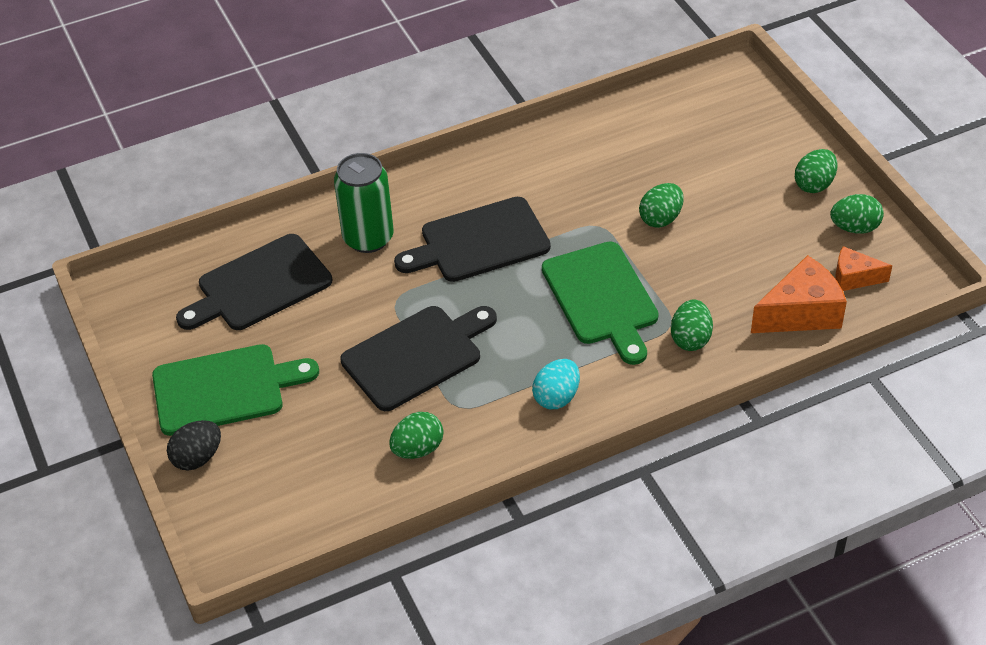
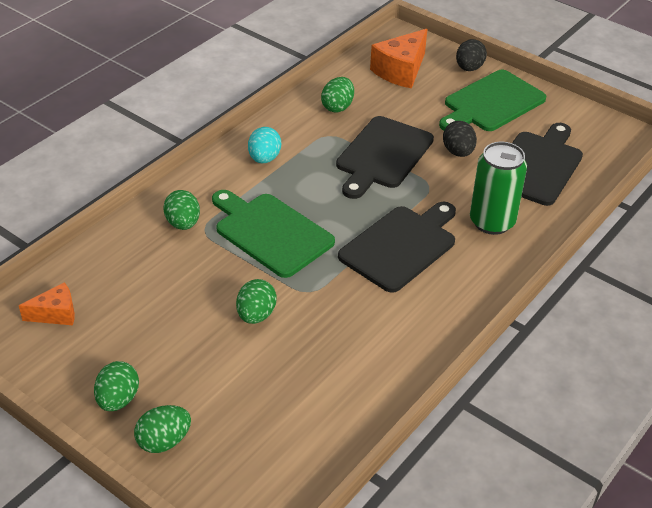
camera: 150 degrees right, 5 degrees down
orange cheese [751,255,847,333] -> orange cheese moved to [370,29,427,89]
green egg [830,194,884,234] -> green egg moved to [134,405,191,453]
none -> black egg [443,121,477,157]

